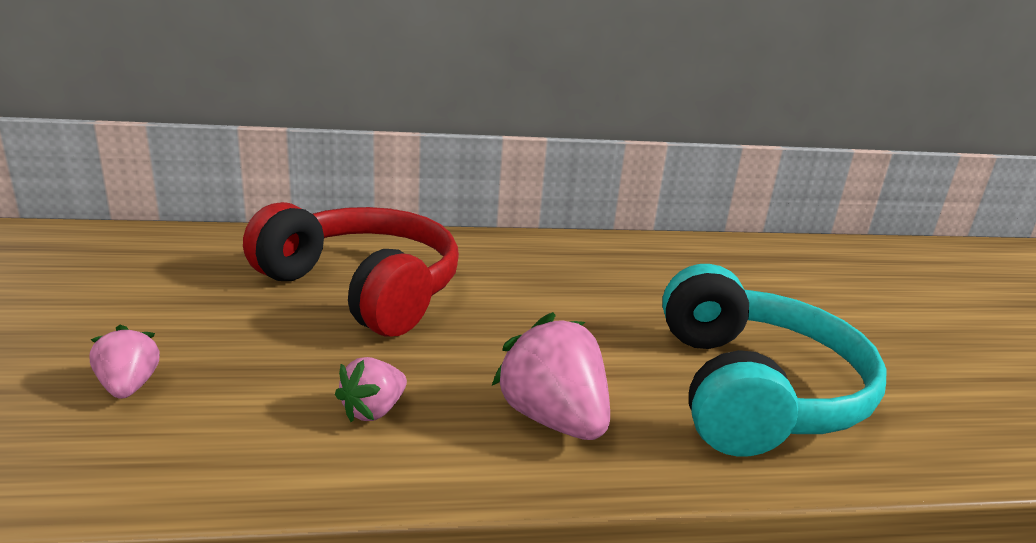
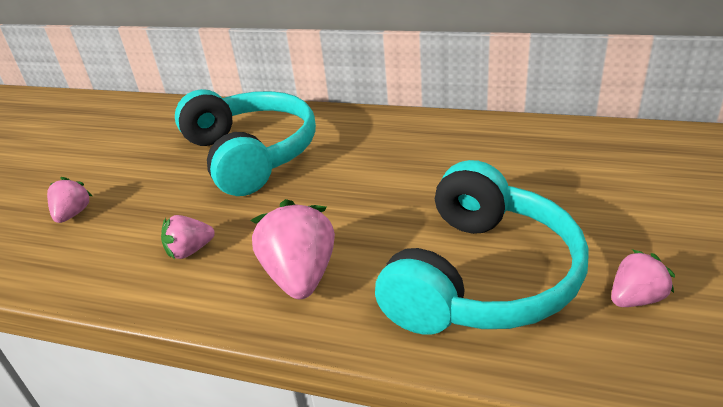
camera: 30 degrees right, 10 degrees up
red headphones [243,202,459,337] -> turquoise headphones [175,89,316,196]
none -> pink strawberry [611,249,675,307]

